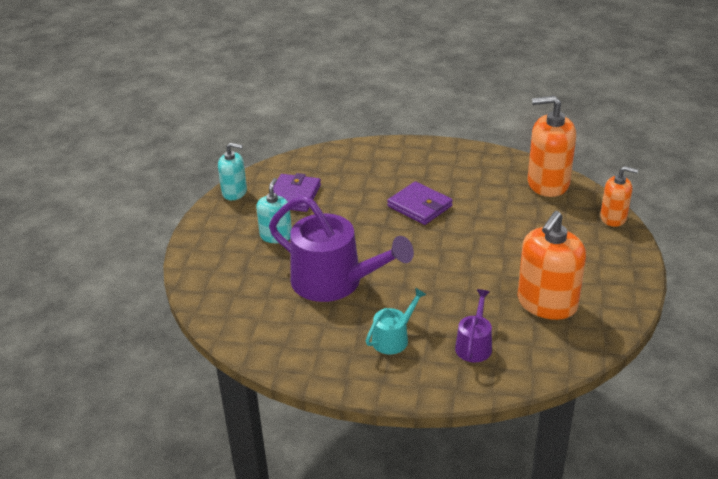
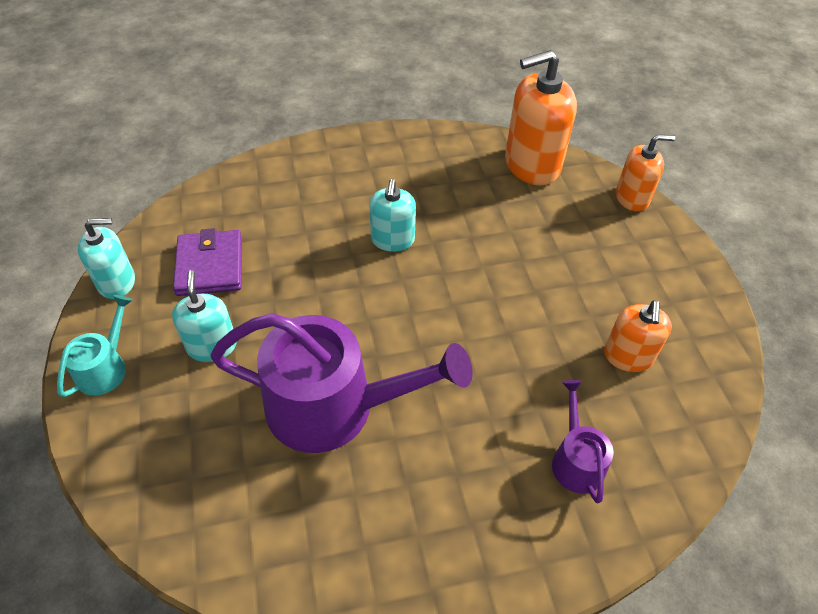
camera: 25 degrees left, 15 degrees up
turquoise watering can [366,288,427,354] -> turquoise watering can moved to [57,295,133,397]
purple wallet [387,181,453,225] -> turquoise soap dispenser [369,179,416,252]
orange soap dispenser [517,211,586,320] -> orange soap dispenser [604,300,672,372], size x0.59

